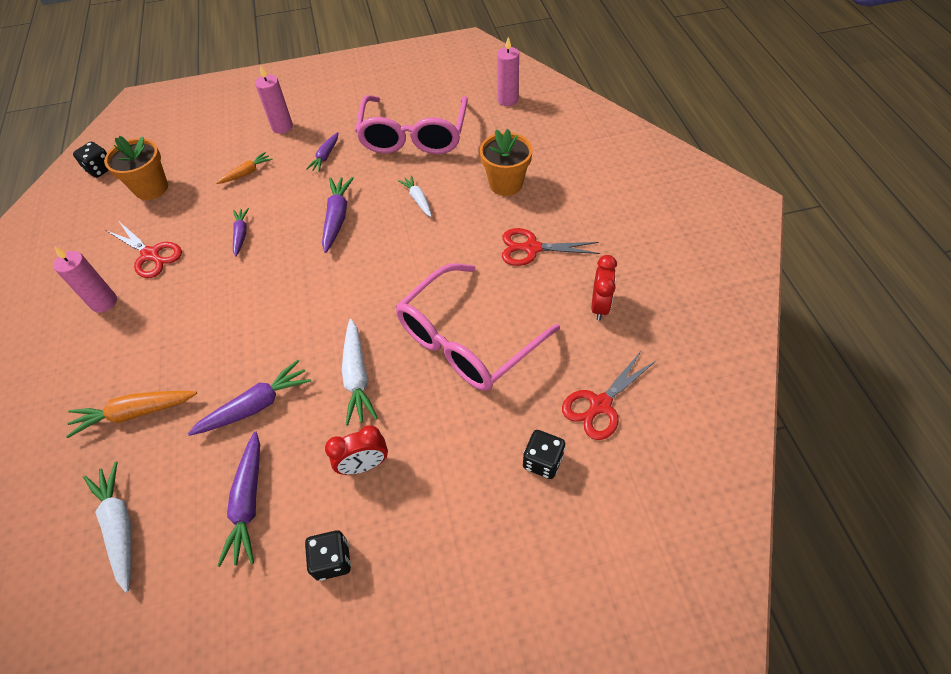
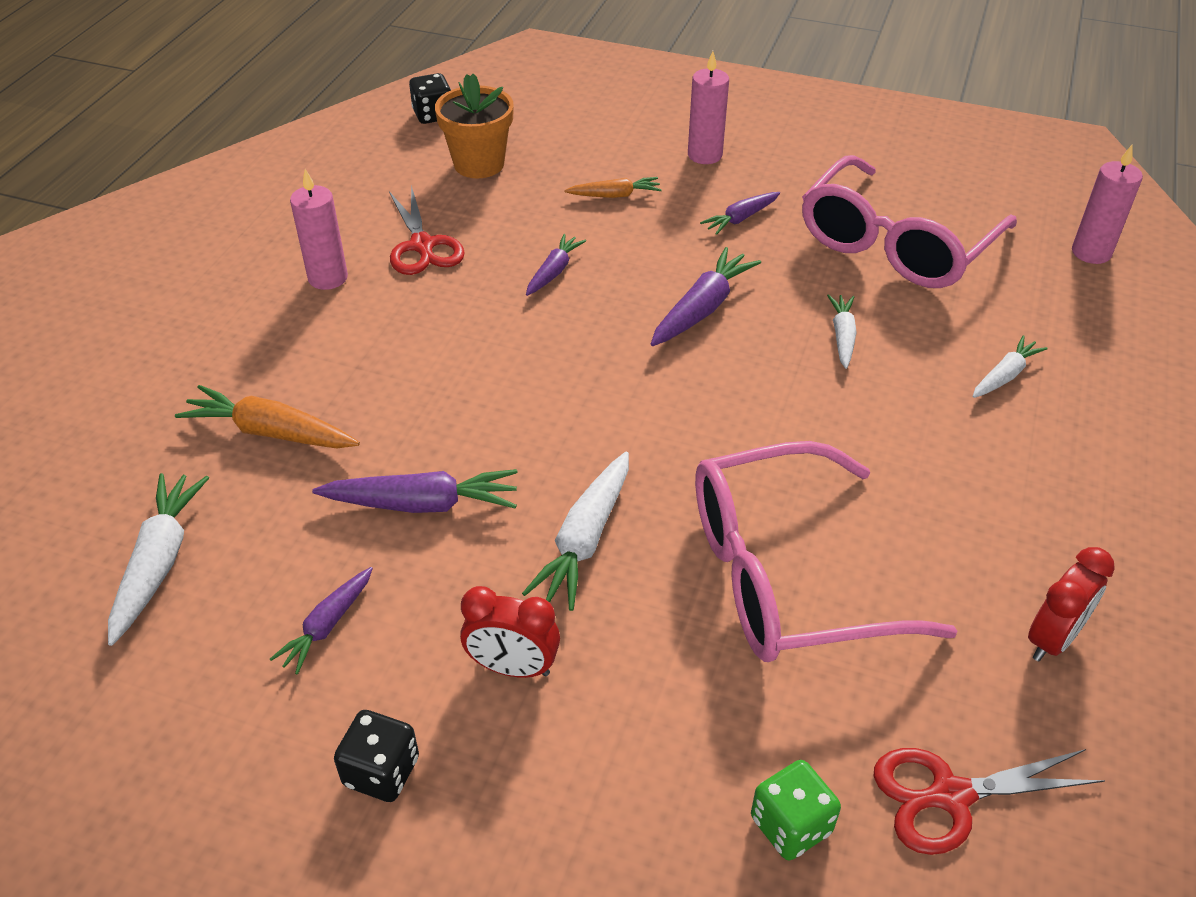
camera: 30 degrees right, 10 degrees down
purple carrot [217,431,260,567] -> purple carrot [270,567,373,675], size x0.63
orange flower pot [480,129,533,196] -> white carrot [973,335,1048,398]
red scissors [502,228,600,266] -> none
black dice [523,430,565,479] -> green dice [751,760,841,860]

